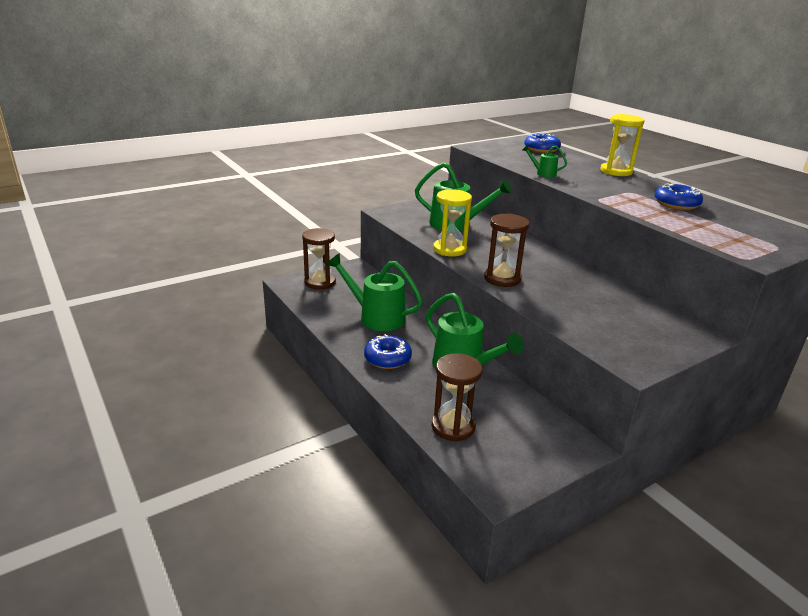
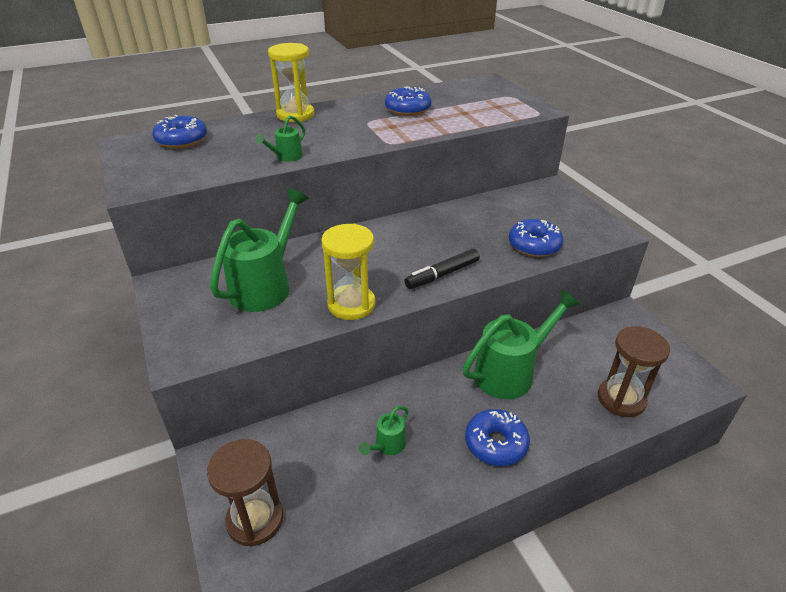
camera: 80 degrees left, 10 degrees up
green watering can [326,253,423,331] -> green watering can [359,406,409,455], size x0.47
brown hourglass [484,213,530,287] -> black marker [404,249,480,289]
none -> blue donut [509,219,563,257]

